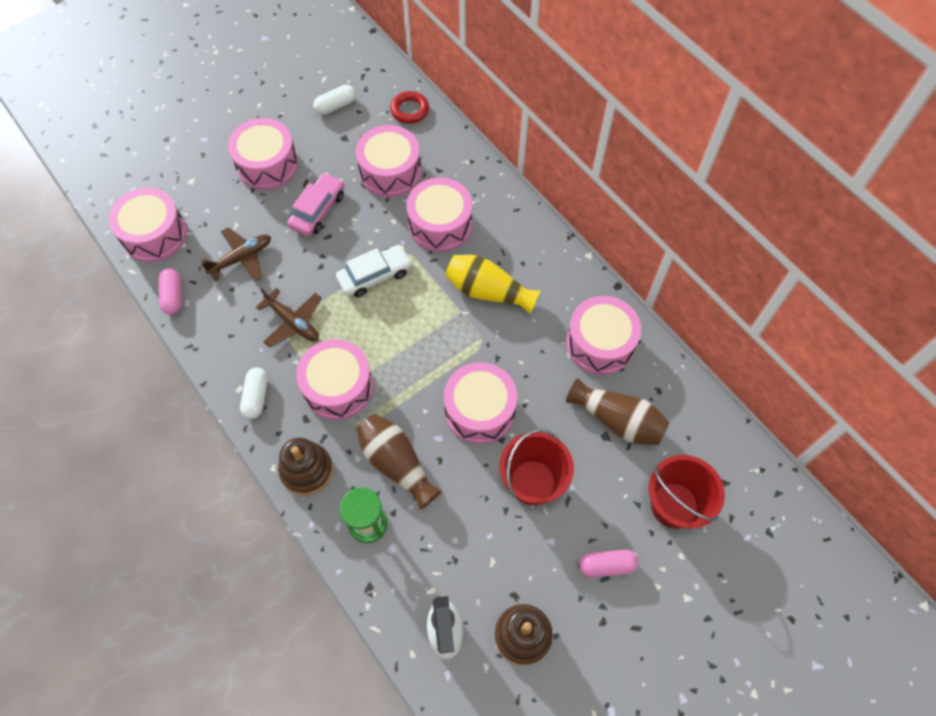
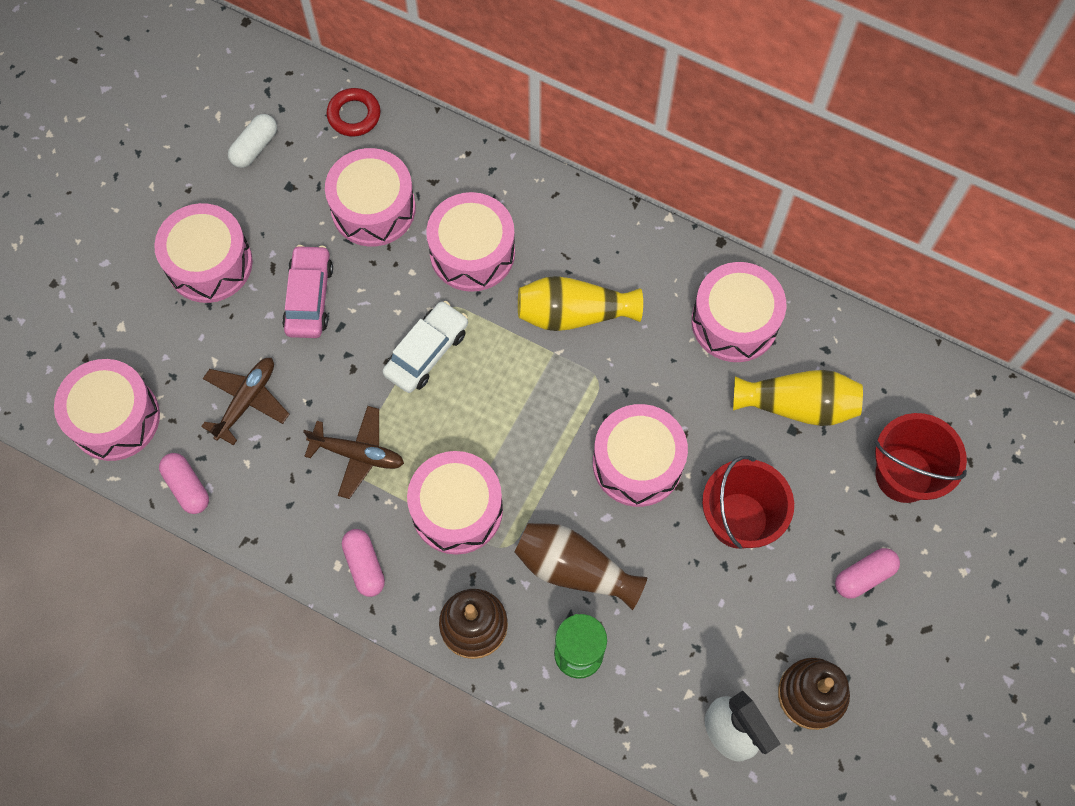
camera: 25 degrees left, 5 degrees up
white capsule [240,367,268,419] -> pink capsule [342,529,385,597]
brown vase [566,378,669,445] -> yellow vase [733,370,863,426]

